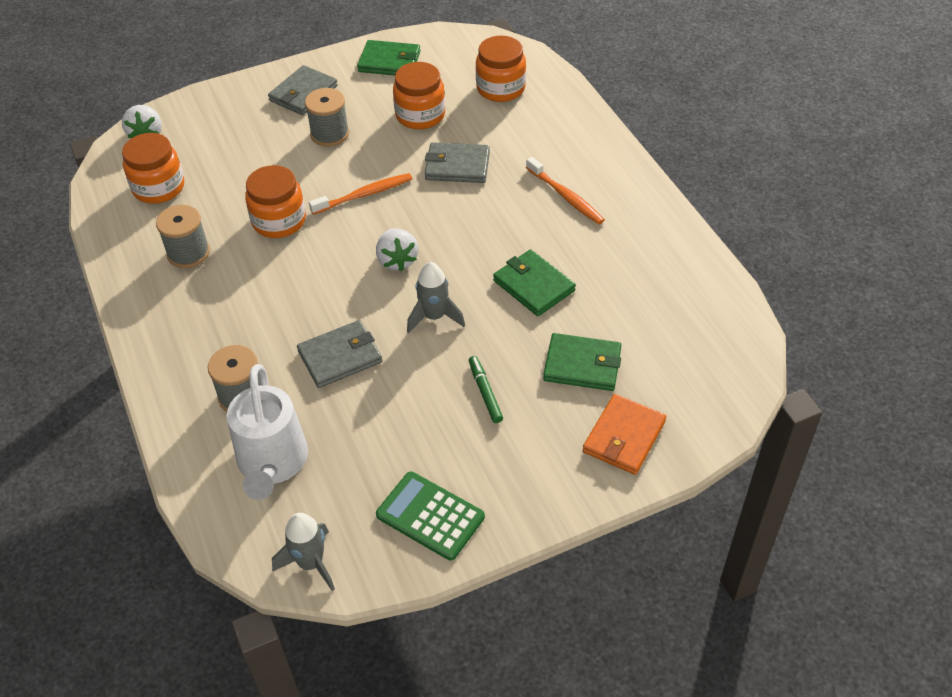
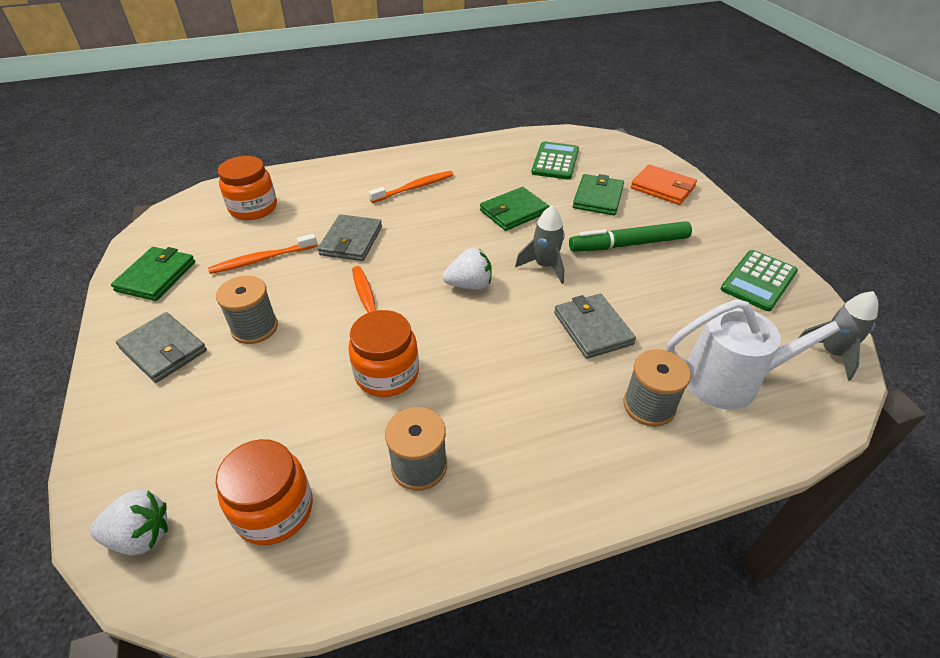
camera: 85 degrees left, 5 degrees down
orange jar [393,62,445,129] -> orange toothbrush [208,234,317,274]
green marker [469,356,503,423] -> green marker [569,221,692,252], size x1.85
none -> green calculator [531,141,579,180]

